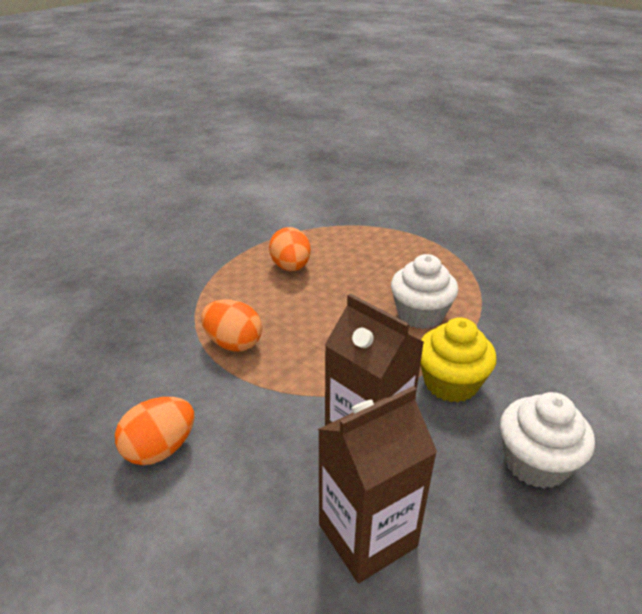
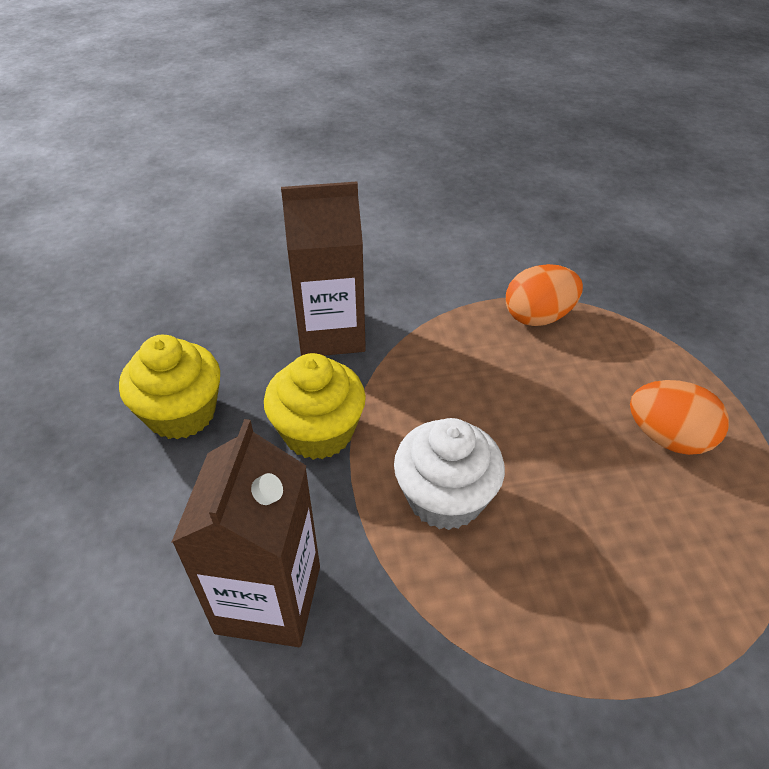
camera: 130 degrees right, 10 degrees up
orange egg [115,397,194,465] -> none
brown carton [318,386,437,583] -> brown carton moved to [171,419,320,647]
white cupcake [500,392,595,489] -> yellow cupcake [119,335,220,439]

